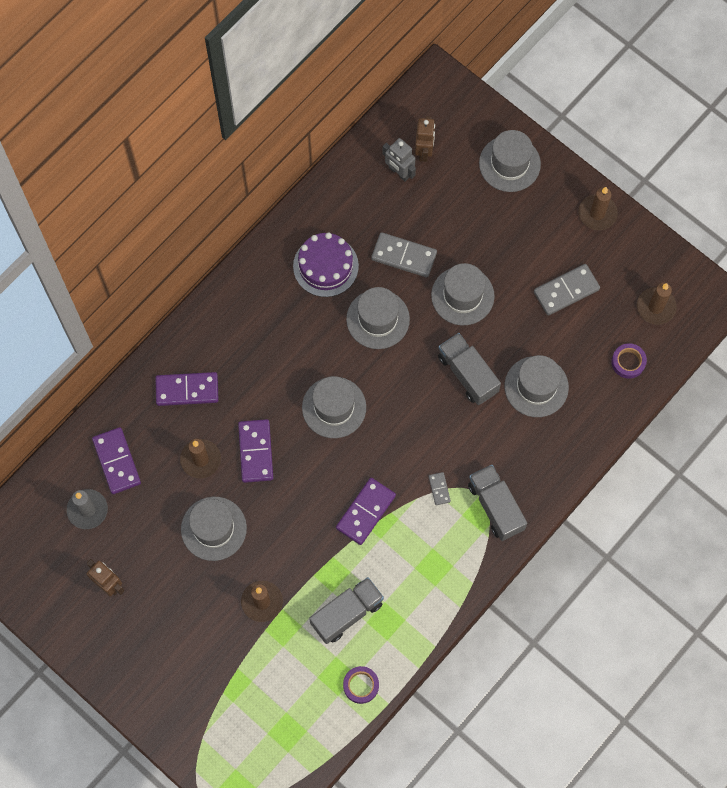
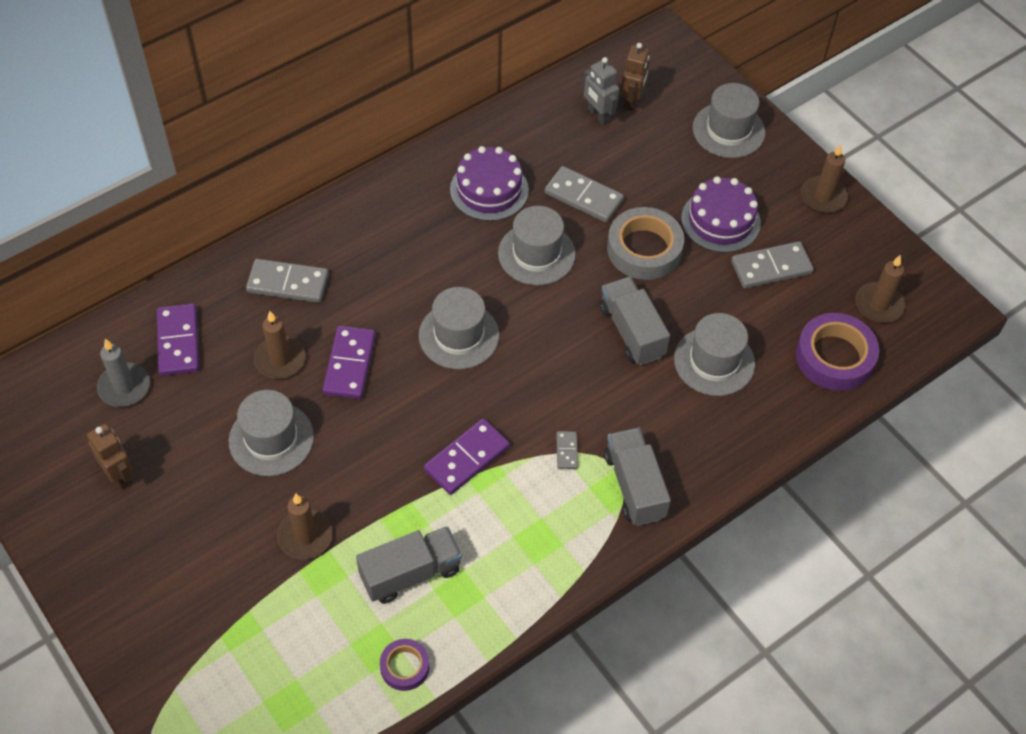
camera: 10 degrees right, 15 degrees down
purple domino [155,372,219,406] -> grey domino [246,259,329,303]
grey hat [431,263,495,325] -> grey tape [607,207,684,280]
purple tape [611,343,647,379] -> purple tape [796,313,879,391], size x1.83
none -> purple cake [681,176,761,253]

